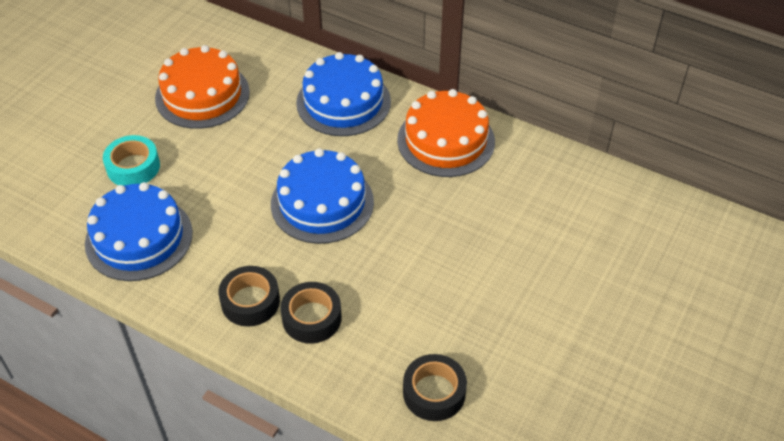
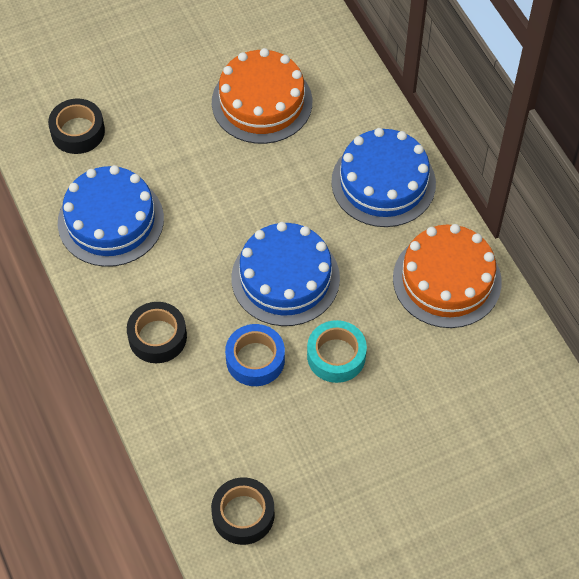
camera: 35 degrees right, 10 degrees up
turquoise tape [103,135,160,186] -> turquoise tape moved to [307,320,367,383]
black tape [280,282,342,344] -> black tape moved to [48,98,105,154]
none -> blue tape [225,324,285,386]

